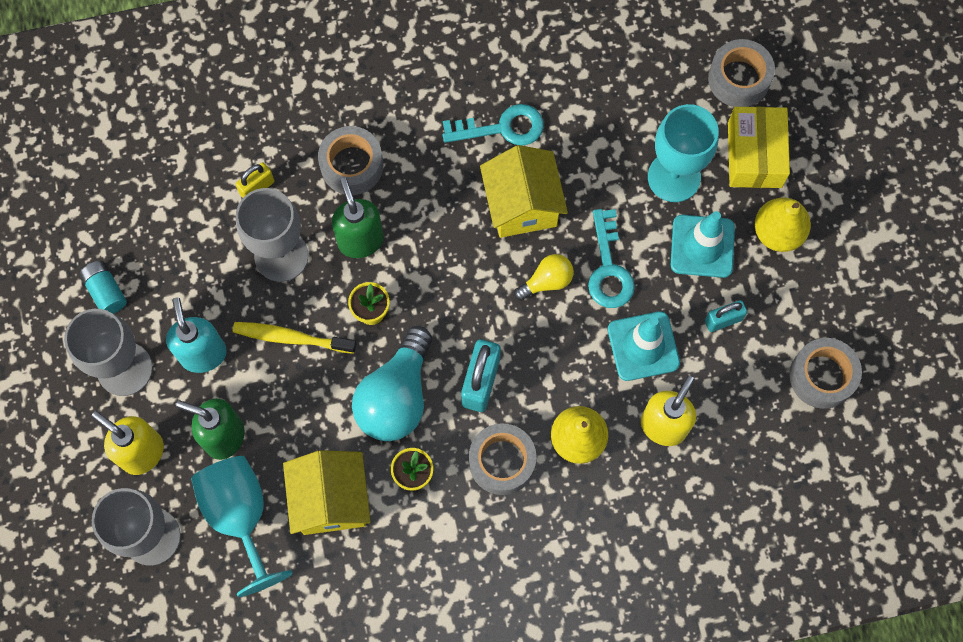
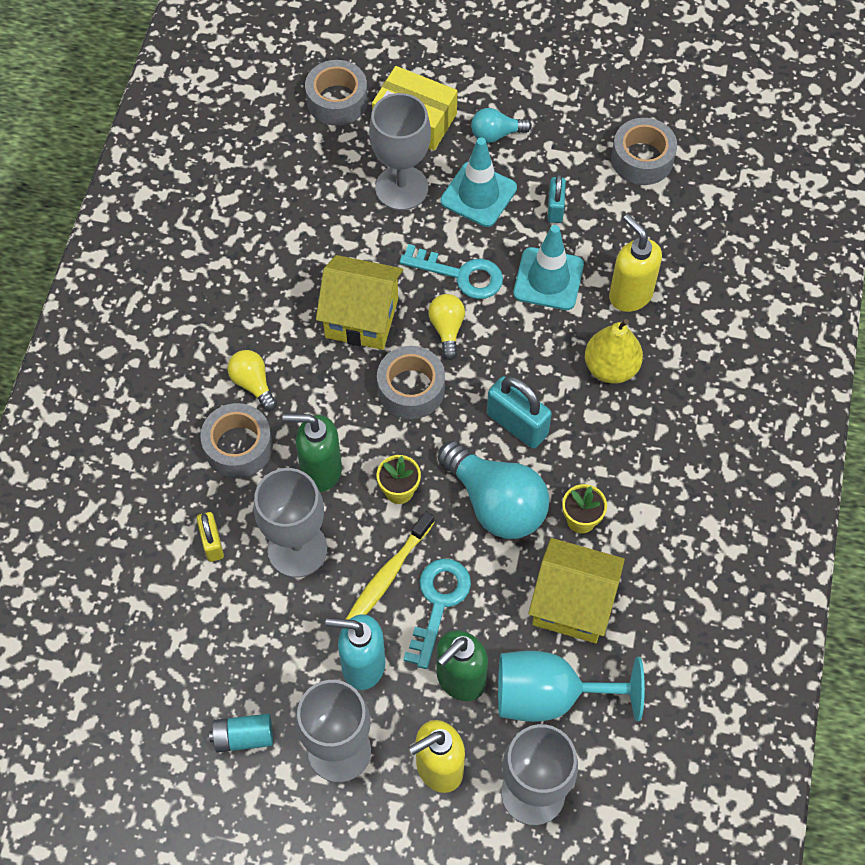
camera: 65 degrees left, 10 degrees down
turquoise key [443,104,544,146] -> turquoise key moved to [403,559,471,669]
grey tape [469,424,536,495] -> grey tape moved to [377,346,445,419]
turquoise goblet [648,104,719,202] -> grey goblet [369,93,431,210]
yellow pear [755,198,811,252] -> turquoise light bulb [471,108,532,143]
none -> yellow light bulb [228,350,277,411]

